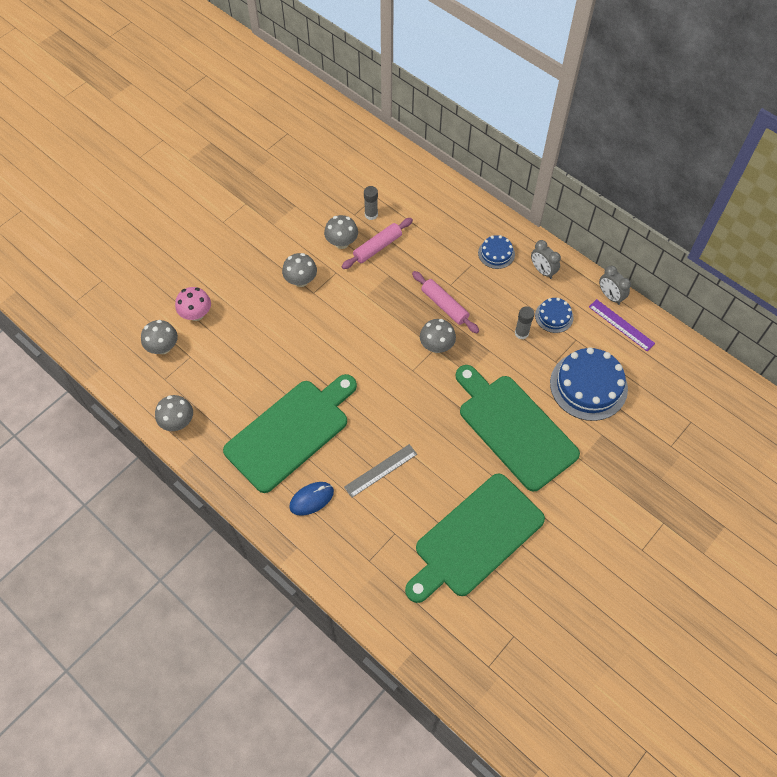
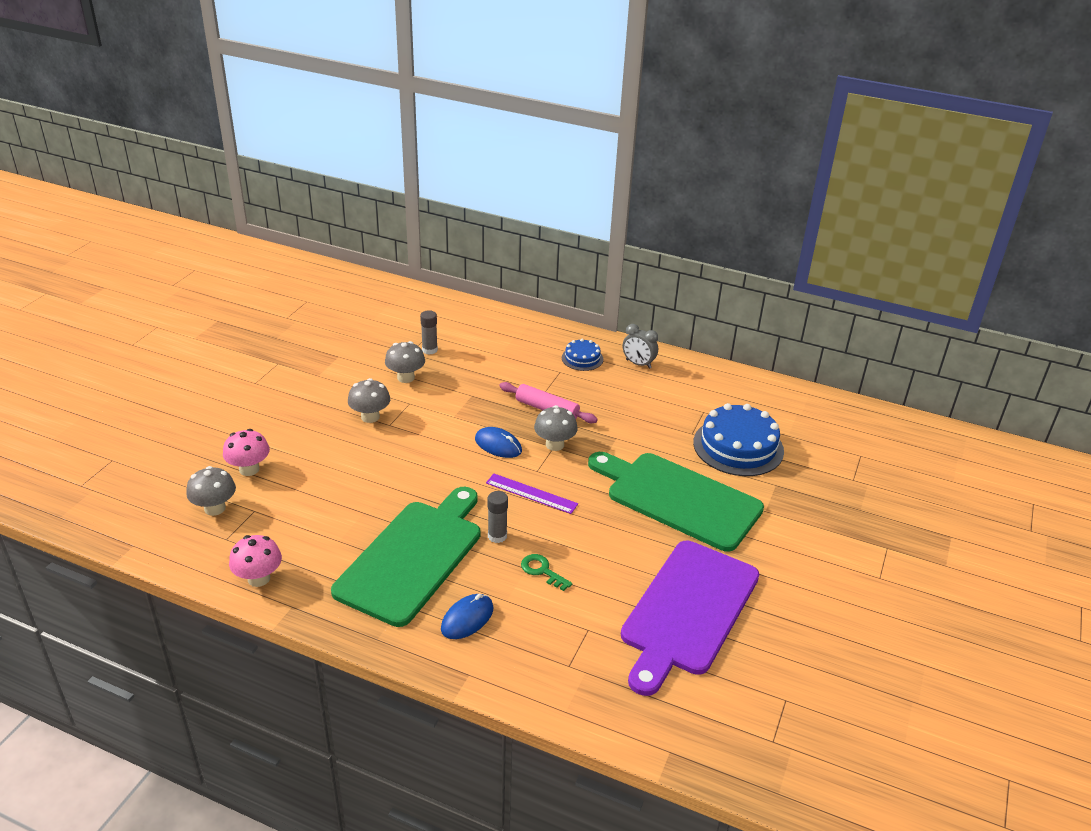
camera: 20 degrees left, 25 degrees down
grey mushroom [155,395,193,431] -> pink mushroom [229,535,282,587]
pink rolling pin [342,218,413,269] -> none
grey ruler [344,444,417,498] -> green key [521,554,572,591]
green cutting board [405,474,545,603] -> purple cutting board [621,541,759,696]
grey glue stick [515,306,534,339] -> grey glue stick moved to [488,491,508,543]
blue cake [535,298,574,333] -> none
purple ruler [589,299,655,351] -> purple ruler moved to [486,474,578,514]
grey clock [599,266,631,305] -> none
none -> blue mouse [475,427,522,458]

